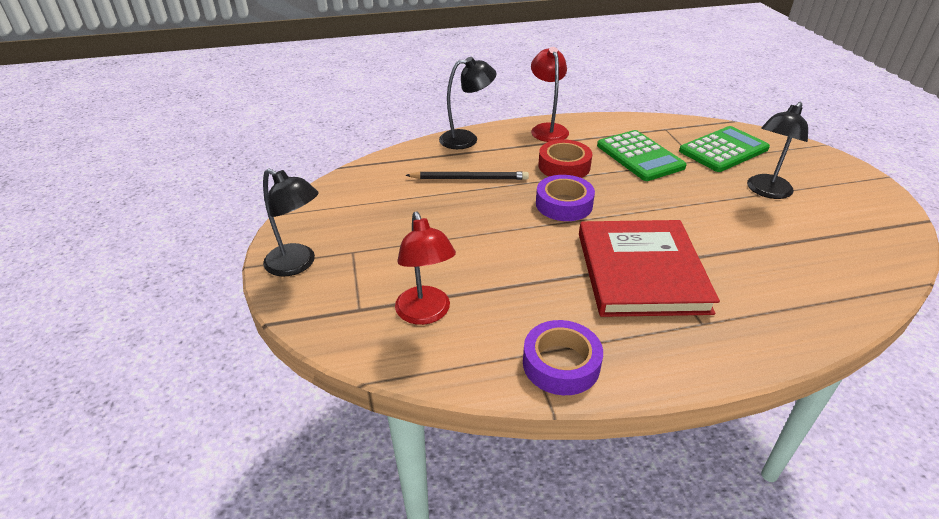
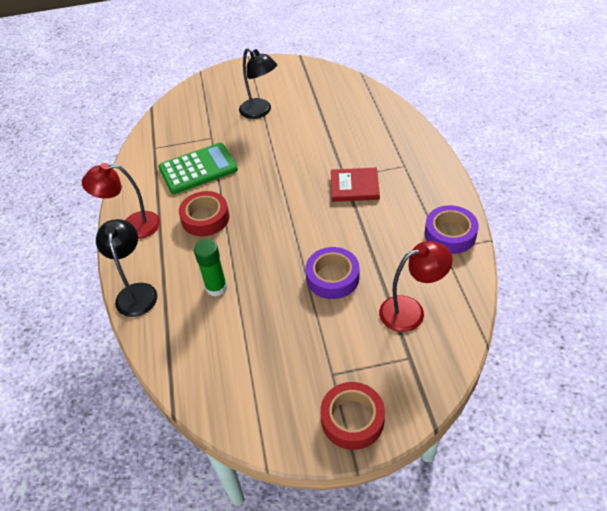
camera: 85 degrees left, 10 degrees up
black lamp [263,168,319,277] -> red tape [320,382,385,450]
black pencil [405,171,529,180] -> green glue stick [194,239,227,296]
purple tape [536,175,595,221] -> purple tape moved to [306,247,359,299]
red book [579,220,720,317] -> red book [331,168,380,202], size x0.52
green calculator [679,126,770,172] -> none

